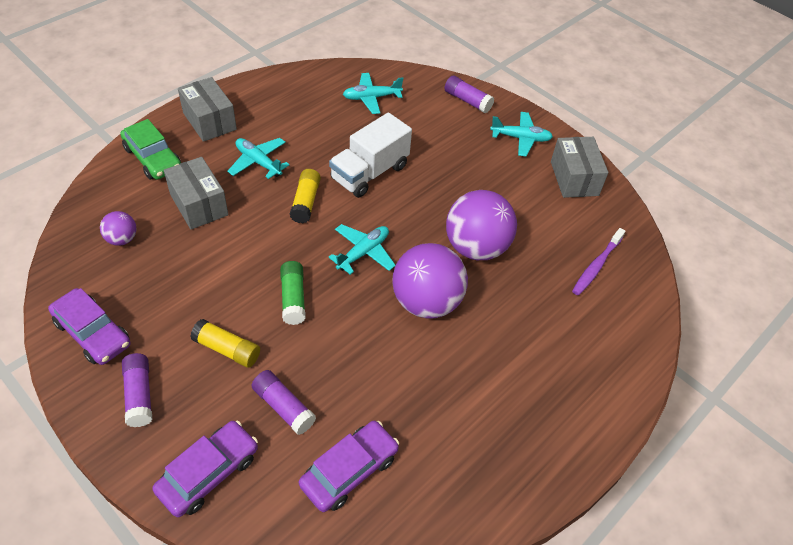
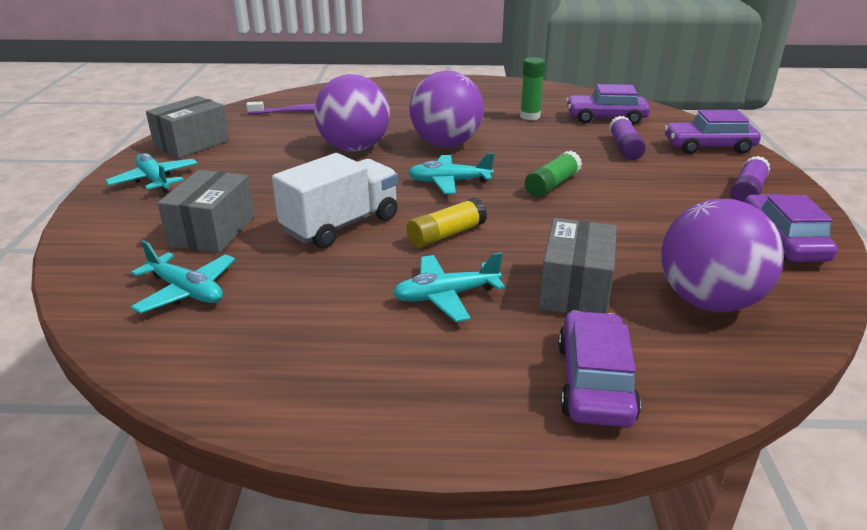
camera: 130 degrees left, 20 degrees down
purple ball [100,211,136,246] -> purple ball [661,199,784,312], size x2.07
green car [120,119,181,180] -> purple car [558,310,641,427]
grey box [178,77,237,142] -> grey box moved to [158,170,254,253]
yellow glue stick [190,319,260,368] -> none
turquoise plane [227,138,290,179] -> turquoise plane turned 75 degrees clockwise [393,252,505,322]
white truck [329,112,412,198] -> white truck turned 45 degrees counterclockwise [272,153,398,249]
purple glue stick [444,76,495,113] -> none
none -> green glue stick [520,57,545,120]

